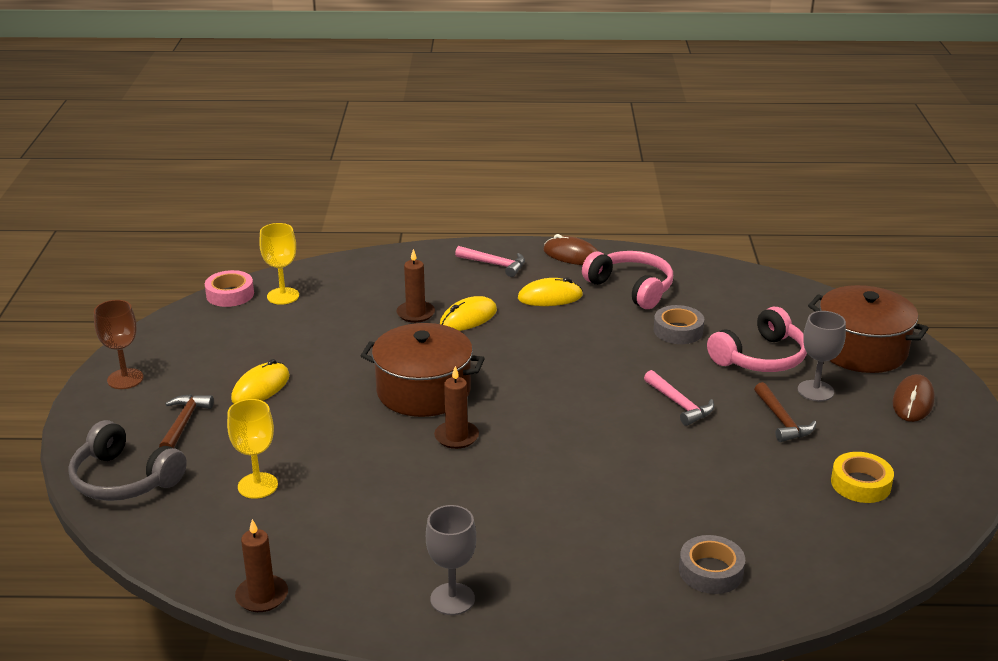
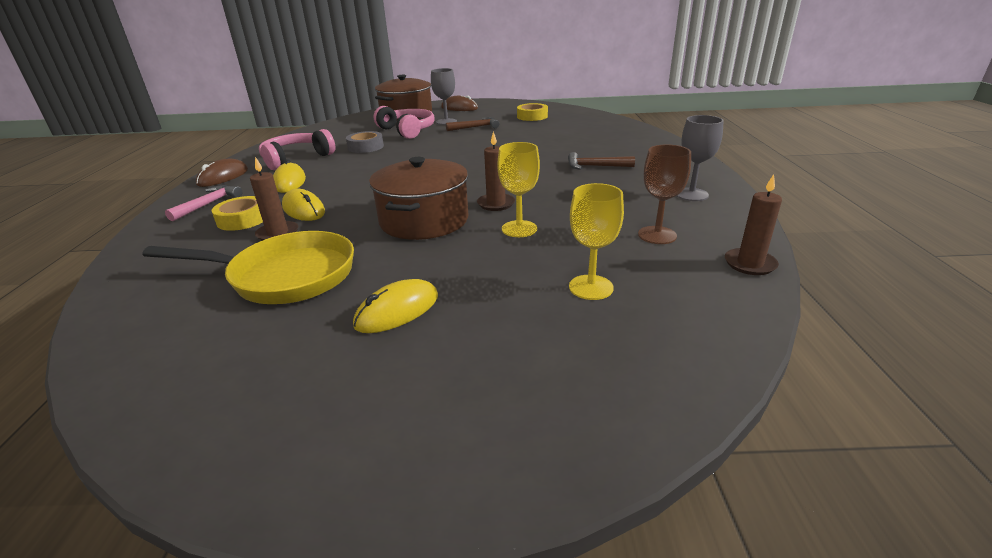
camera: 90 degrees left, 0 degrees up
grey headphones [68,420,187,501] -> none
brown goblet [94,300,144,389] -> brown goblet moved to [638,145,691,244]
brown hammer [159,394,214,448] -> brown hammer moved to [568,152,635,170]
pink tape [205,270,254,307] -> none
yellow mouse [231,359,290,403] -> yellow mouse turned 75 degrees counterclockwise [353,279,438,333]
yellow goblet [259,223,299,305] -> yellow goblet moved to [497,142,540,237]
pink hammer [644,370,714,426] -> none
grey tape [679,535,745,594] -> none
none -> yellow pan [143,231,354,304]
none -> yellow tape [212,196,263,231]

